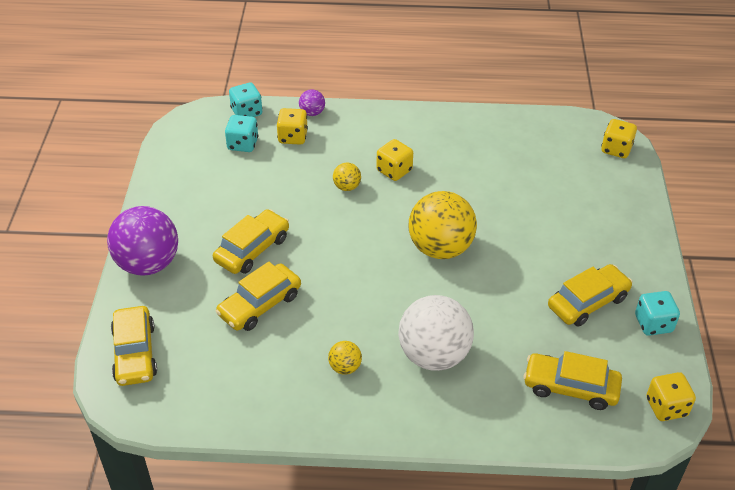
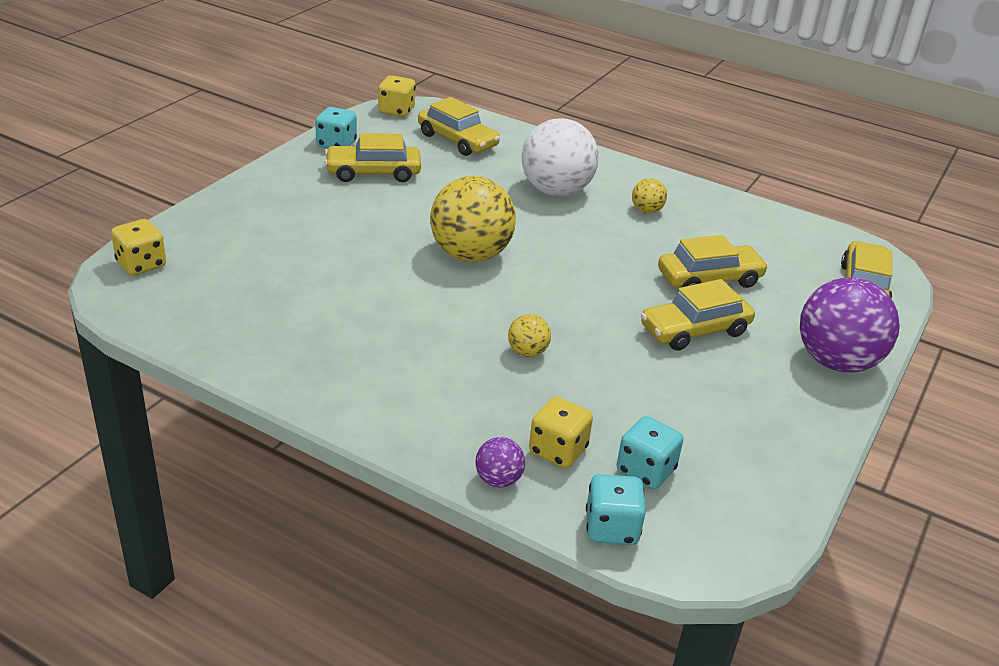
camera: 155 degrees left, 10 degrees down
yellow dice [376,139,413,181] -> none

